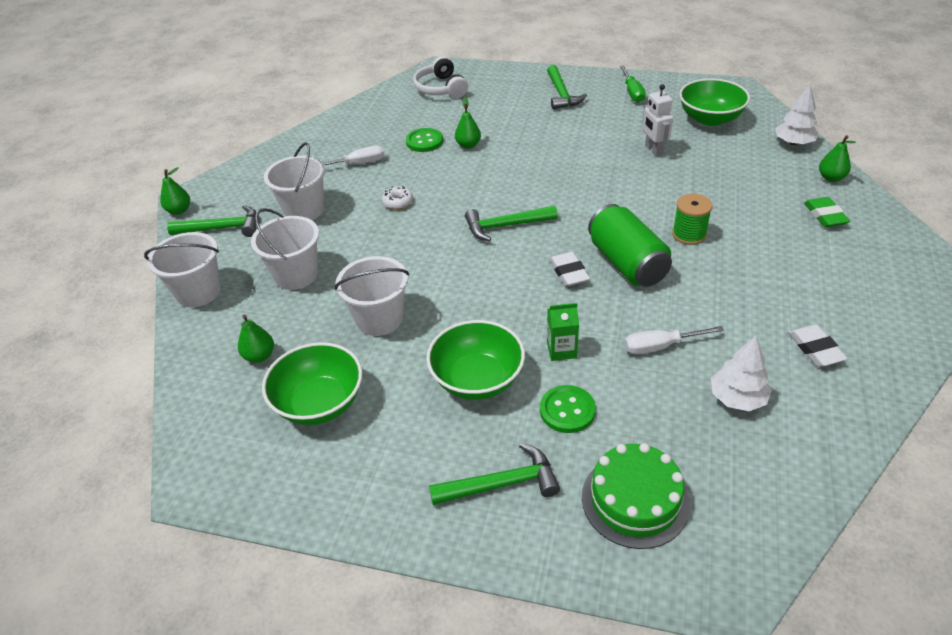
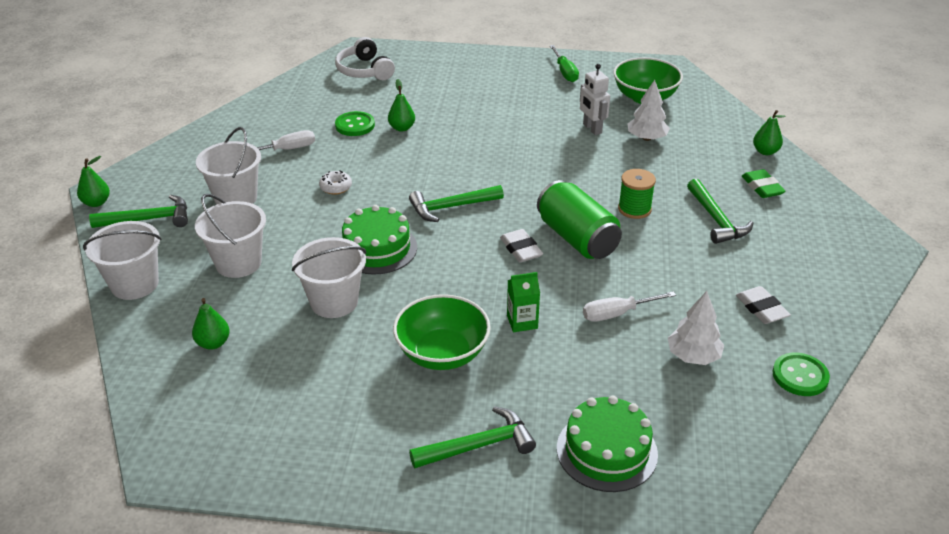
camera: 10 degrees left, 5 degrees down
green bowl [262,342,362,425] -> none
green button [540,385,596,433] -> green button moved to [773,353,830,396]
green hammer [547,65,587,109] -> green hammer moved to [687,179,753,244]
white tree [775,84,819,146] -> white tree moved to [627,80,670,141]
none -> green cake [342,205,417,275]

